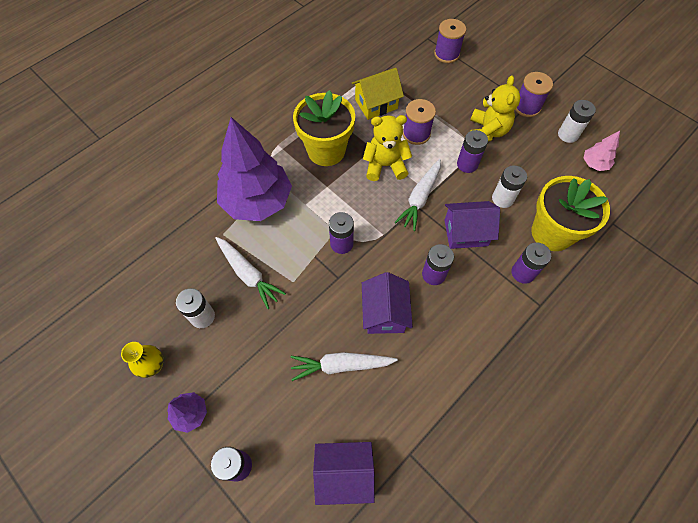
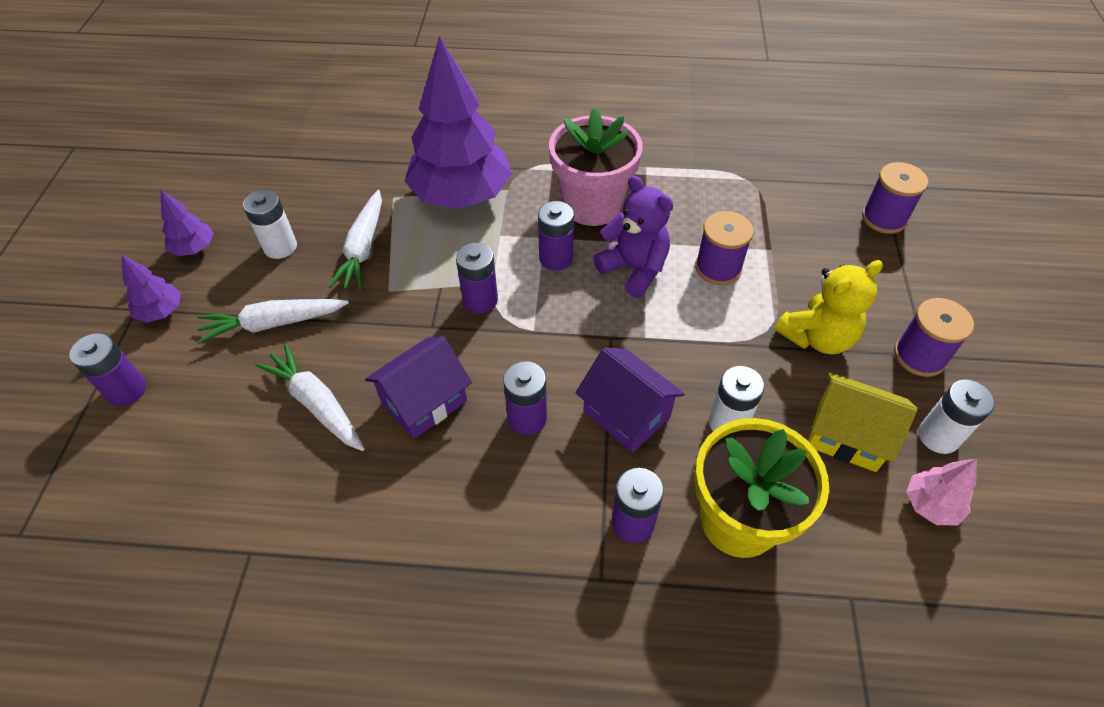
camera: 50 degrees right, 10 degrees down
yellow vase [121,342,163,378] -> purple tree [161,190,214,256]
yellow flower pot [293,90,355,166] -> pink flower pot [549,107,643,226]
purple house [313,442,375,505] -> none
yellow house [352,68,404,120] -> yellow house moved to [808,372,918,472]
yellow teddy bear [363,115,412,181] -> purple teddy bear [593,176,673,298]
white carrot [395,159,441,231] -> white carrot moved to [197,299,349,344]
purple battery [457,130,488,173] -> purple battery moved to [538,201,574,271]

